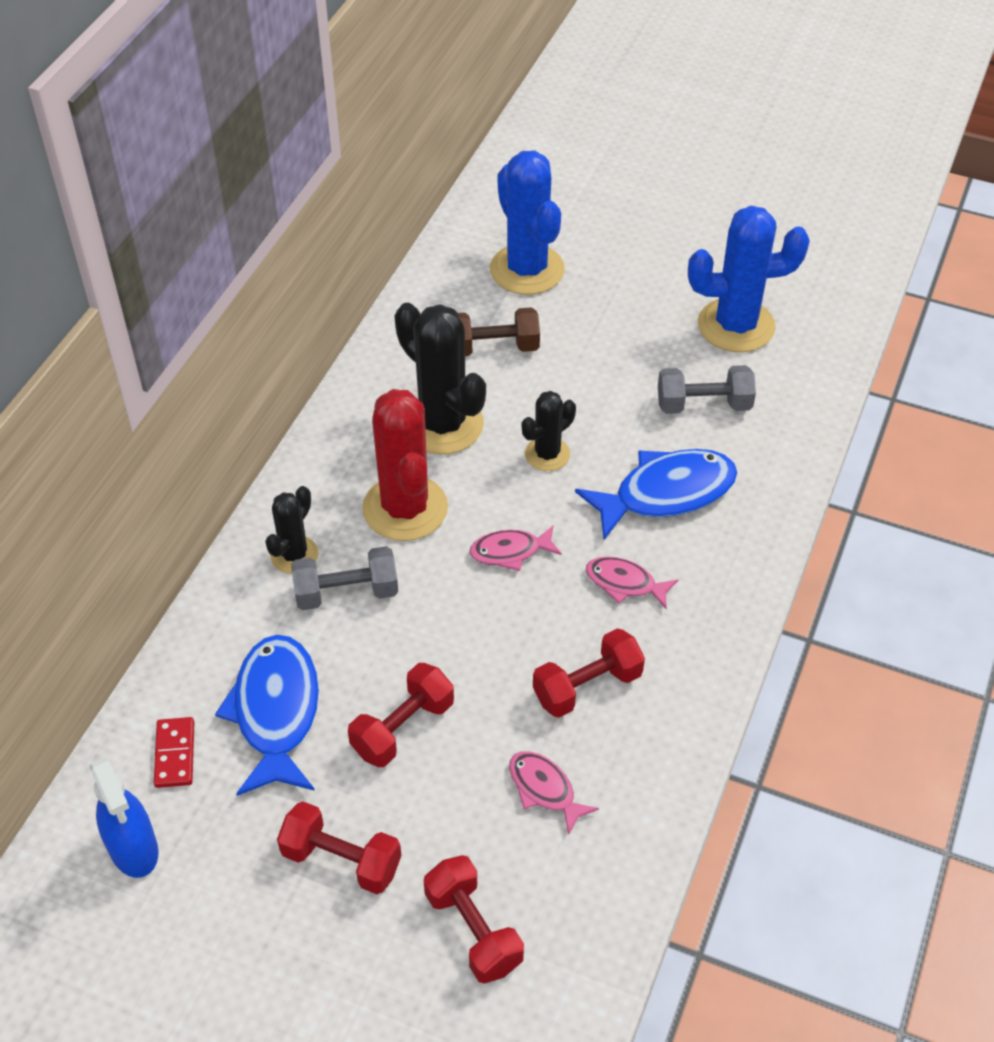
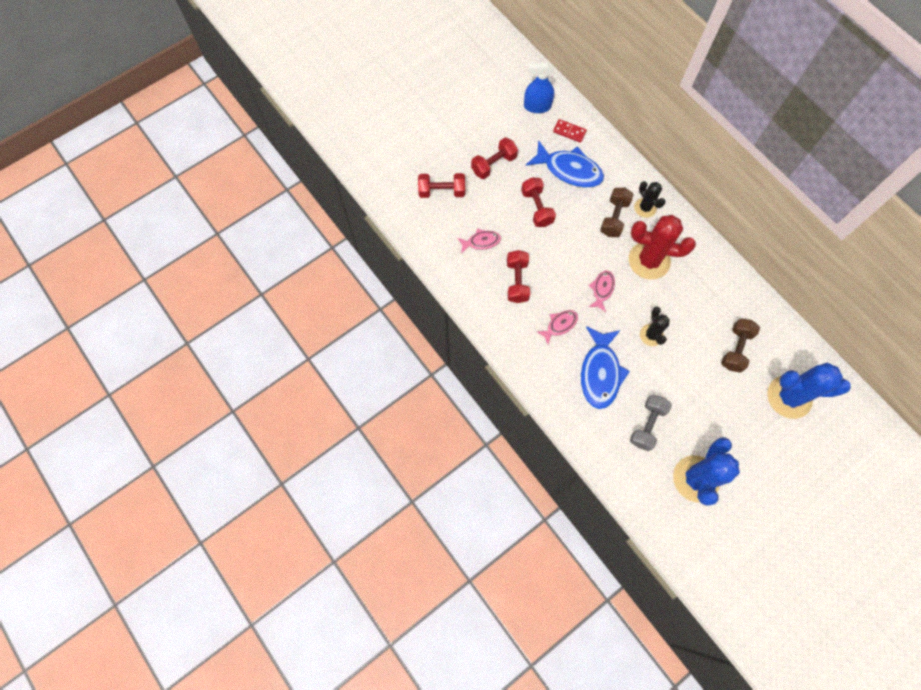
camera: 120 degrees right, 20 degrees up
grey dumbbell [291,546,398,610] -> brown dumbbell [600,188,634,237]
black cactus [395,303,486,454] -> none

